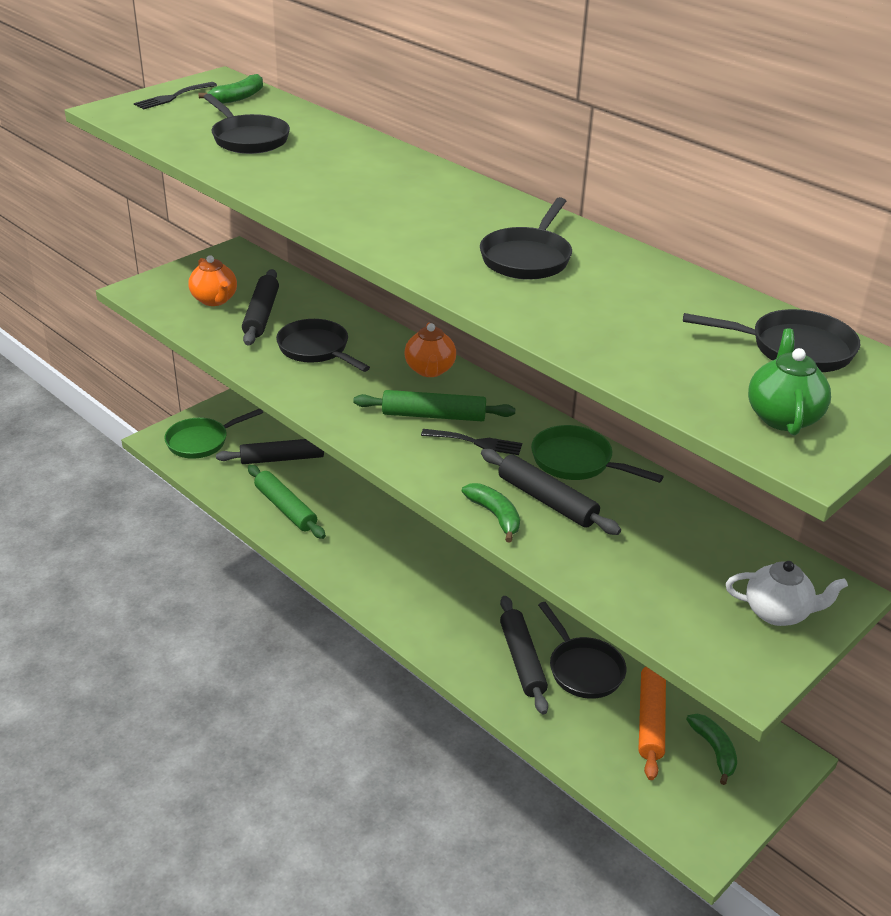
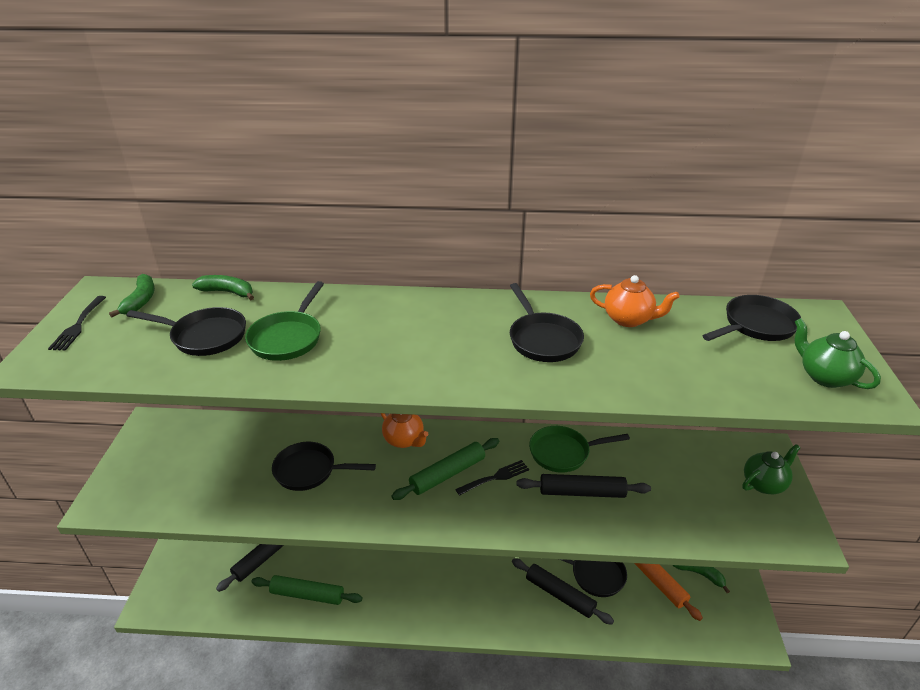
camera: 40 degrees left, 0 degrees up
green pan [164,408,263,459] -> green pan moved to [245,281,324,361]
orange teapot [188,255,237,306] -> orange teapot moved to [590,275,680,327]
black rolling pin [242,269,279,345] -> none
green banana [462,483,520,543] -> green banana moved to [192,275,254,300]
white teapot [726,561,848,626] -> green teapot [742,444,801,494]

